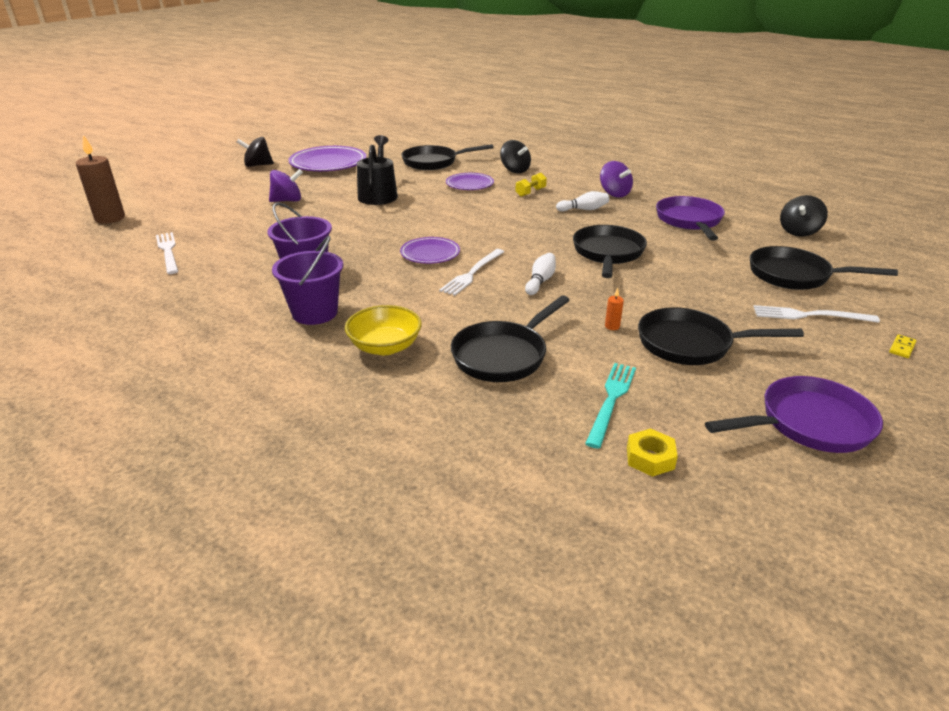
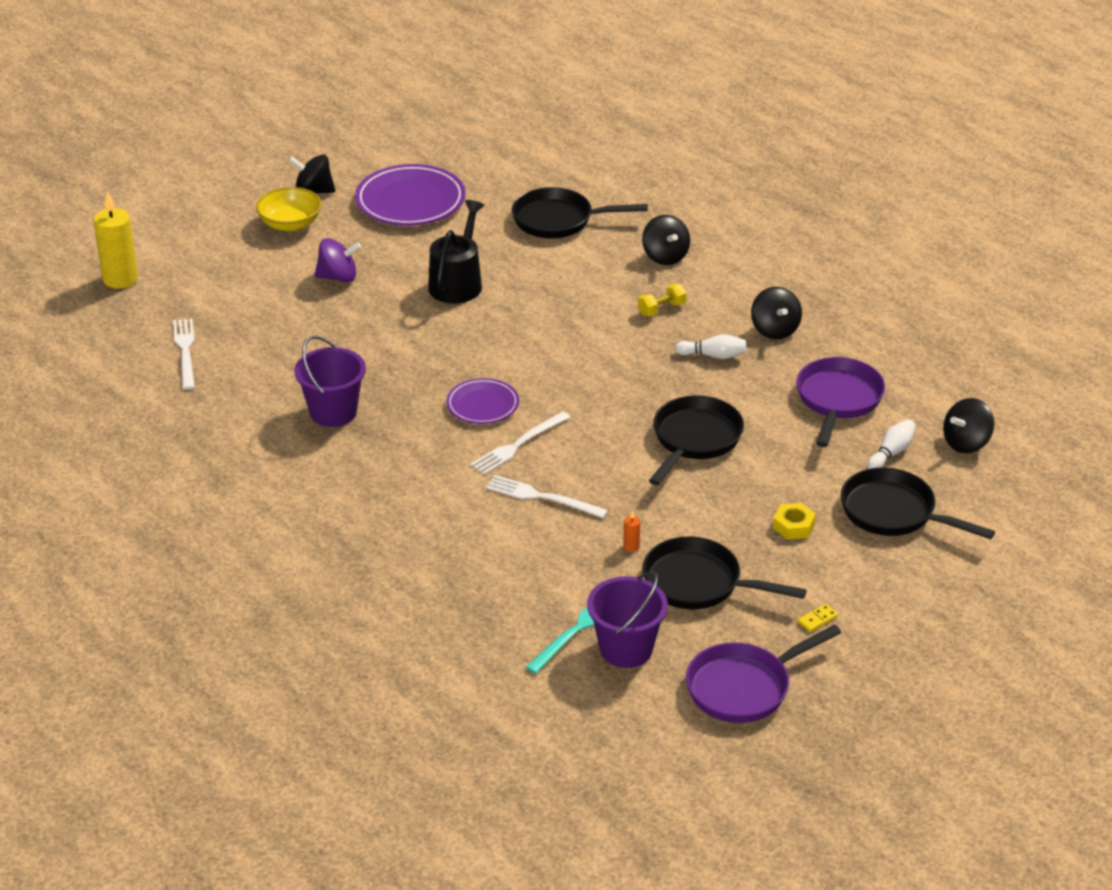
camera: 15 degrees right, 5 degrees up
brown candle [76,135,125,224] -> yellow candle [93,191,138,289]
purple bucket [272,236,343,325] -> purple bucket moved to [587,571,668,668]
yellow bowl [345,305,422,355] -> yellow bowl moved to [256,187,322,231]
purple plate [446,173,494,190] -> none
black pan [451,295,570,382] -> none
white bowling pin [525,253,556,295] -> white bowling pin moved to [867,419,916,469]
purple spinning top [600,161,633,198] -> black spinning top [751,287,802,339]
yellow nut [627,428,678,477] -> yellow nut moved to [773,503,816,540]
purple pan [705,376,883,453] -> purple pan turned 150 degrees clockwise [686,625,841,723]
white fork [753,305,880,323] -> white fork moved to [486,475,608,519]
yellow domino [889,334,917,358] -> yellow domino moved to [798,604,838,632]

